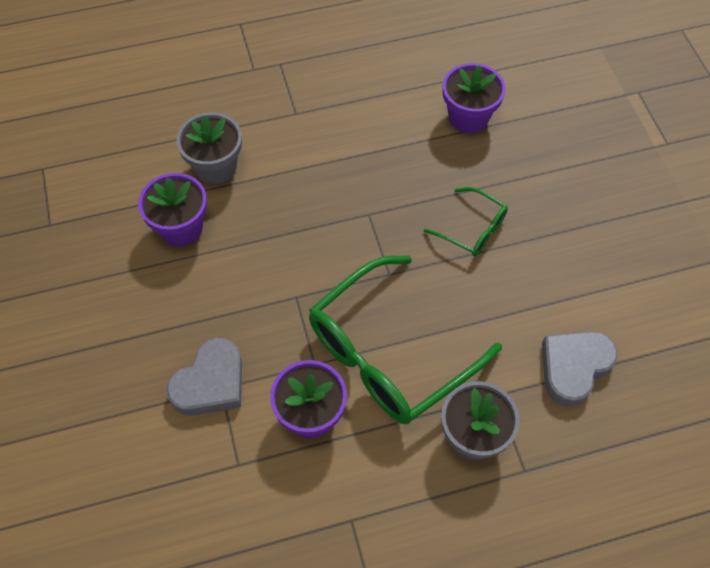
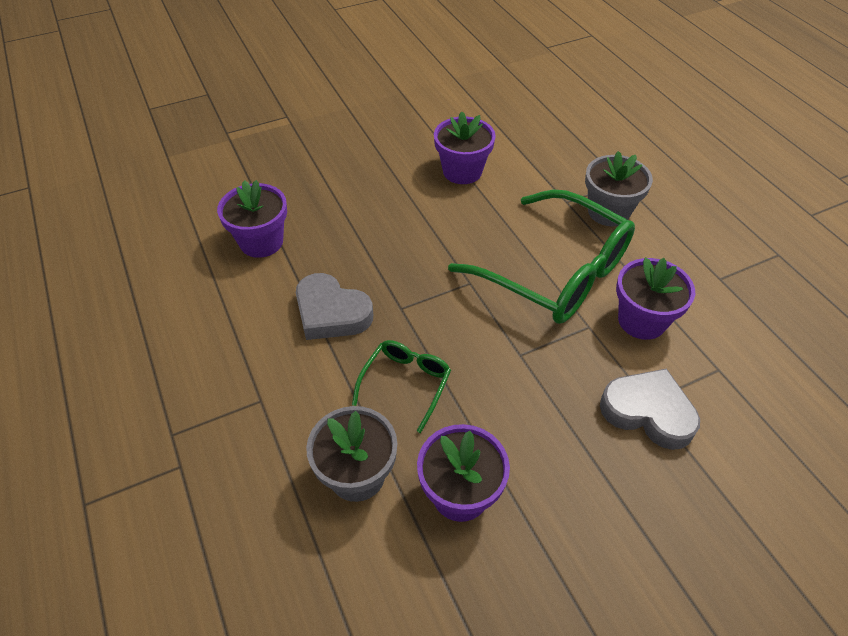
camera: 100 degrees left, 10 degrees down
green glasses [424,187,508,256] -> green glasses moved to [352,340,451,433]
grey heart [542,331,617,407] -> grey heart moved to [296,273,373,340]
none -> purple flower pot [434,111,496,184]

